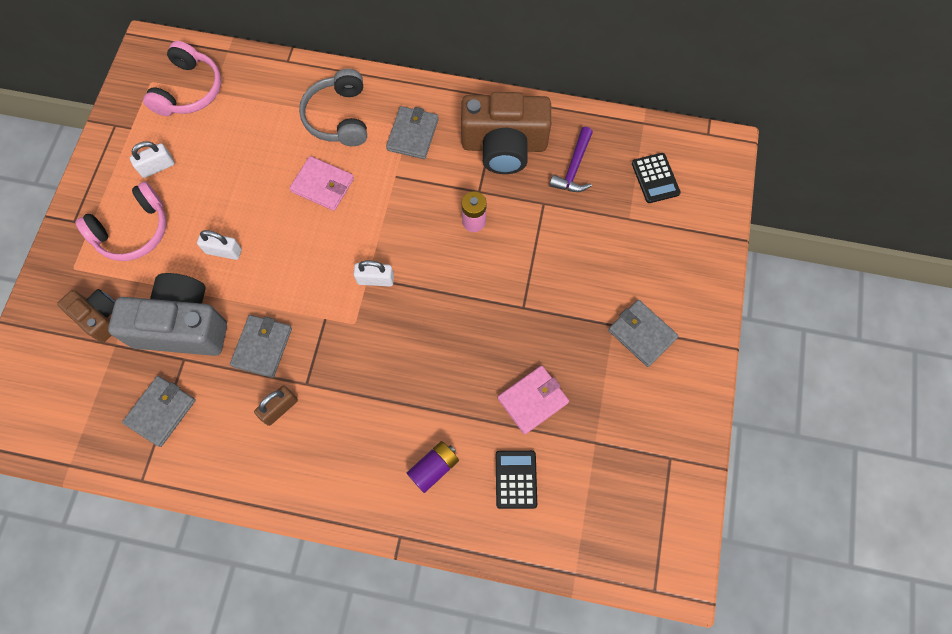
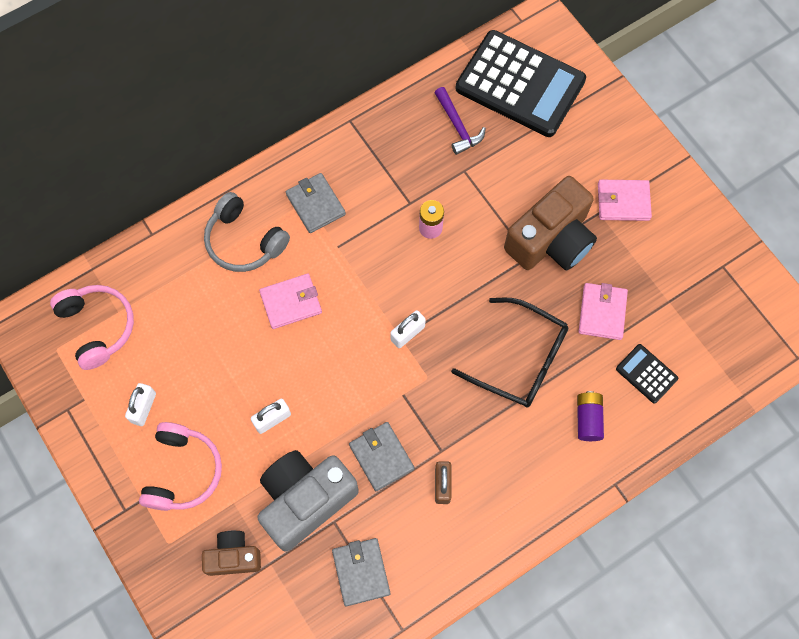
camera: 45 degrees left, 0 degrees up
brown camera [461,92,551,174] -> brown camera moved to [504,176,597,271]
grey wallet [608,300,679,367] -> pink wallet [598,180,652,221]
black calculator [632,153,681,203] -> black calculator [455,30,586,137], size x2.33
none -> black glasses [451,298,568,408]

